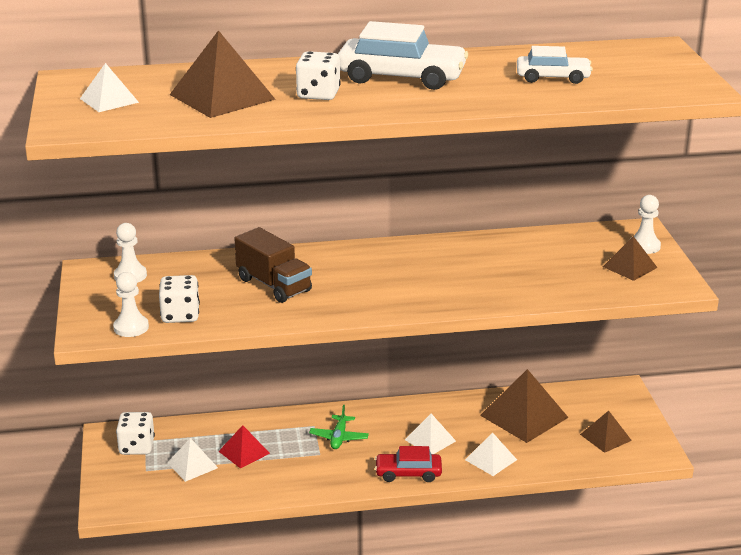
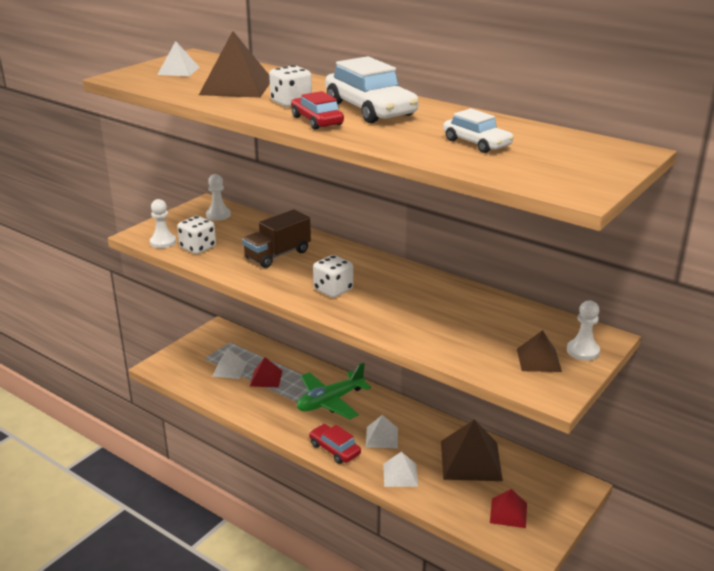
camera: 45 degrees right, 0 degrees up
white dice [116,412,155,455] -> white dice moved to [313,255,353,298]
brown truck [234,227,312,303] -> brown truck turned 45 degrees clockwise [242,209,311,268]
green plane [309,405,369,449] -> green plane [297,363,371,419], size x1.78
brown pyramid [580,411,632,453] -> red pyramid [490,489,527,528]
none -> red car [291,91,344,130]

